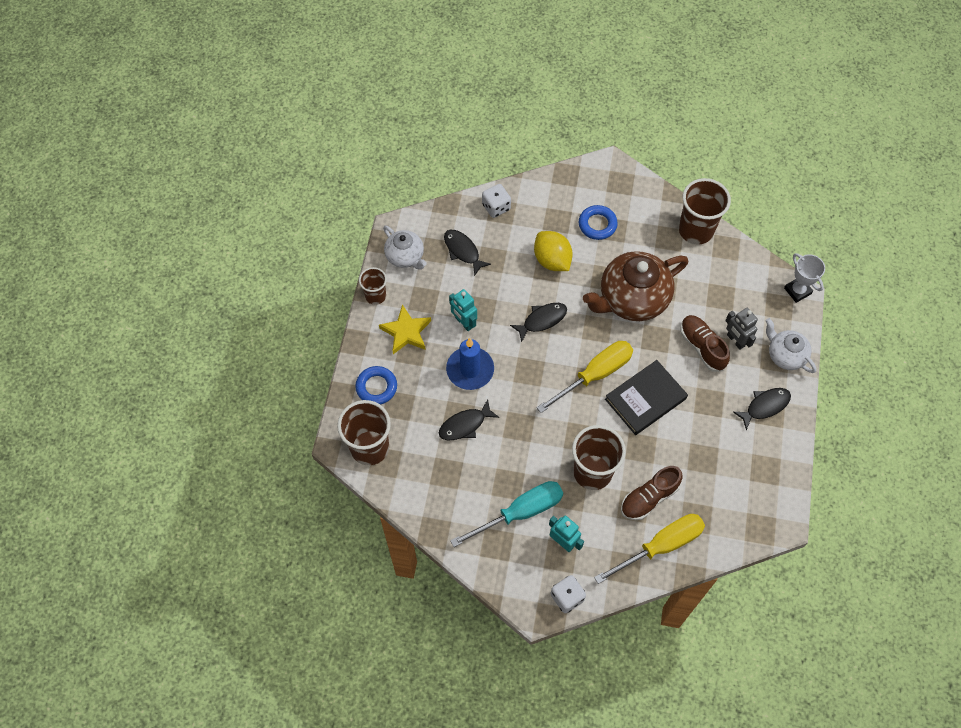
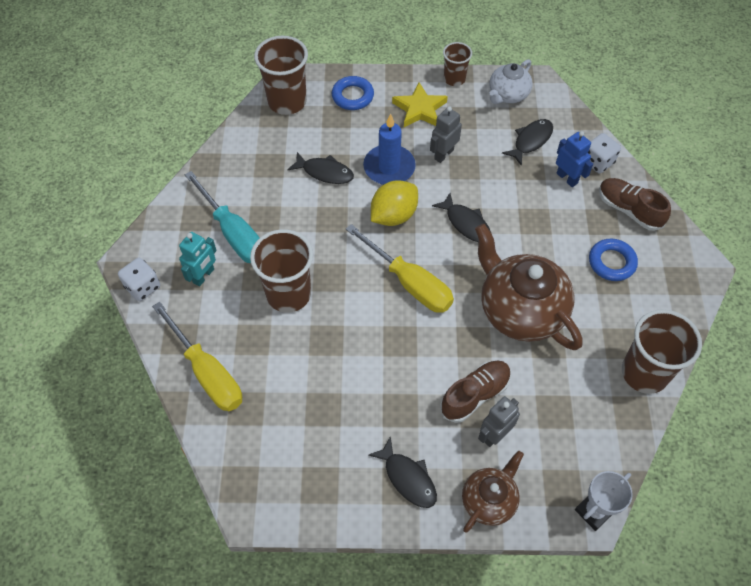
camera: 80 degrees right, 5 degrees down
black fish [439,399,499,440] -> black fish turned 150 degrees clockwise [287,152,354,184]
turquoise robot [449,289,477,331] -> grey robot [430,106,462,163]
yellow lemon [534,231,573,271] -> yellow lemon moved to [371,180,418,226]
black book [605,360,688,435] -> none
brown shoe [621,466,682,520] -> brown shoe moved to [599,178,671,231]
white teapot [766,318,817,373] -> brown teapot [462,451,524,533]
none -> blue robot [556,131,593,187]

